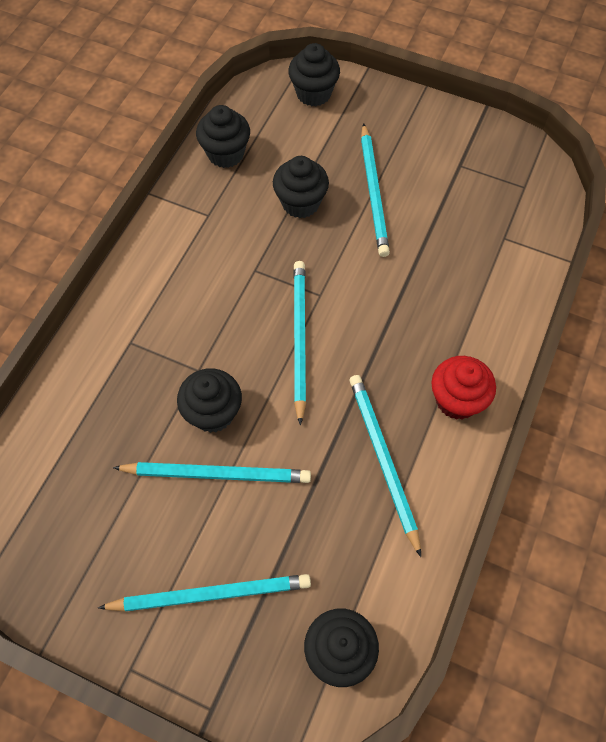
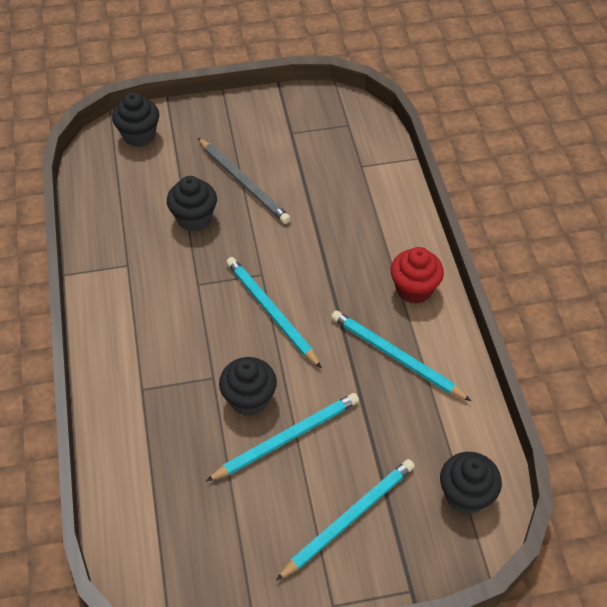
camera: 35 degrees left, 10 degrees down
black cupcake [196,105,250,168] -> none
turquoise pencil [361,123,390,257] -> grey pencil [198,138,291,224]

